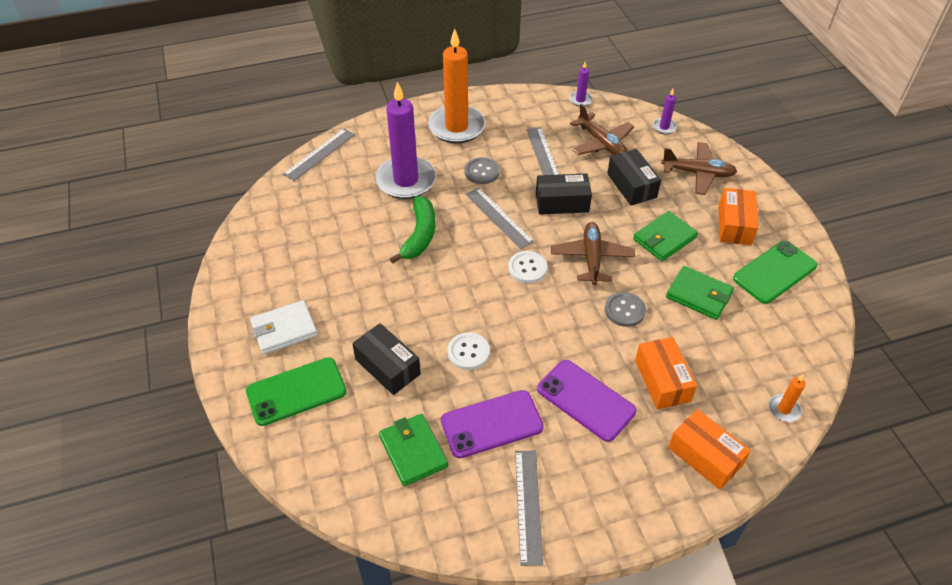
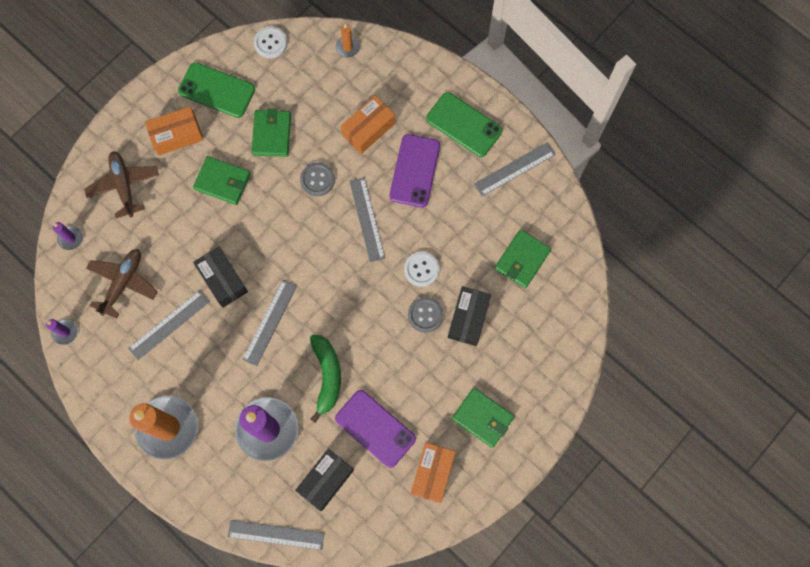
camera: 120 degrees left, 25 degrees up
green phone [246,357,346,426] -> green phone moved to [426,92,502,157]
white wallet [250,300,318,354] -> green wallet [452,388,515,448]
green banana [390,196,435,264] -> green banana turned 105 degrees clockwise [310,335,341,422]
purple phone [441,390,544,458] -> purple phone moved to [335,390,416,468]
grey button [464,157,500,184] -> grey button moved to [408,297,443,333]
white button [508,251,547,283] -> white button moved to [254,26,287,58]
brown plane [551,222,635,285] -> none
black box [607,149,661,206] -> black box moved to [295,449,354,511]
orange box [668,409,751,490] -> orange box moved to [411,442,456,503]
none -> grey ruler [349,178,385,262]

